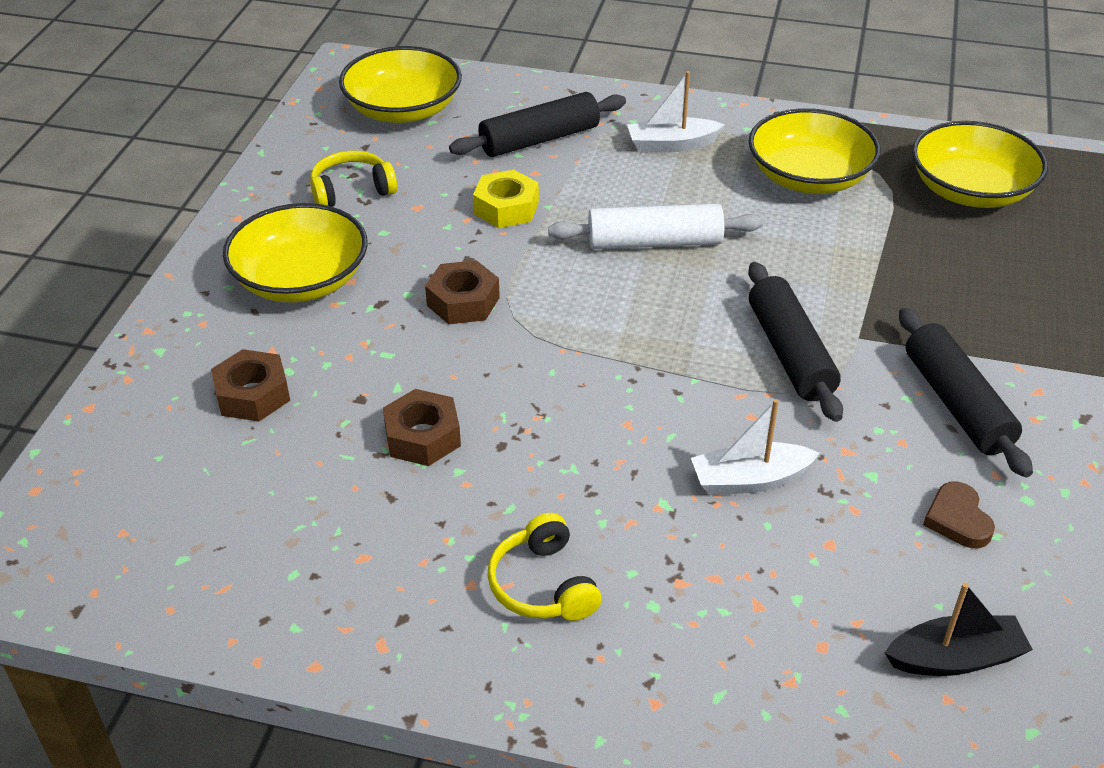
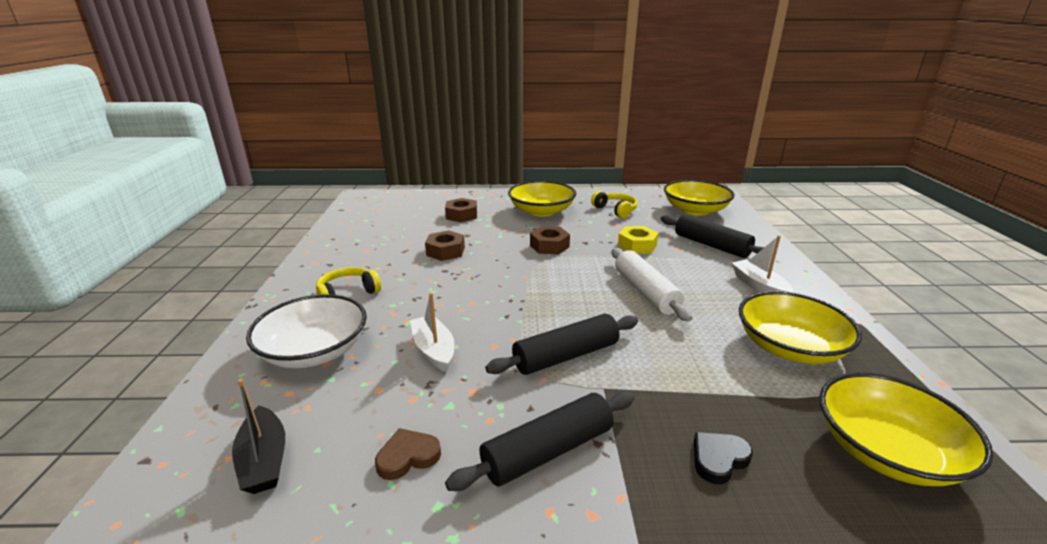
camera: 75 degrees right, 15 degrees down
none -> white bowl [246,294,367,368]
none -> black heart [694,432,753,484]

